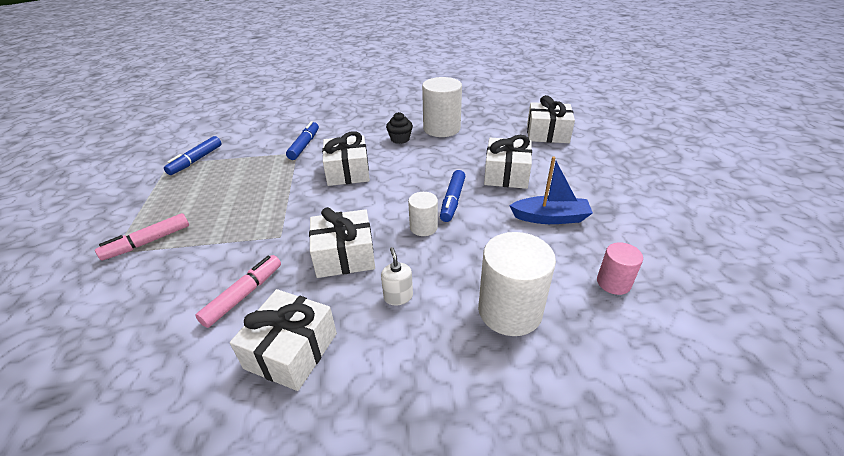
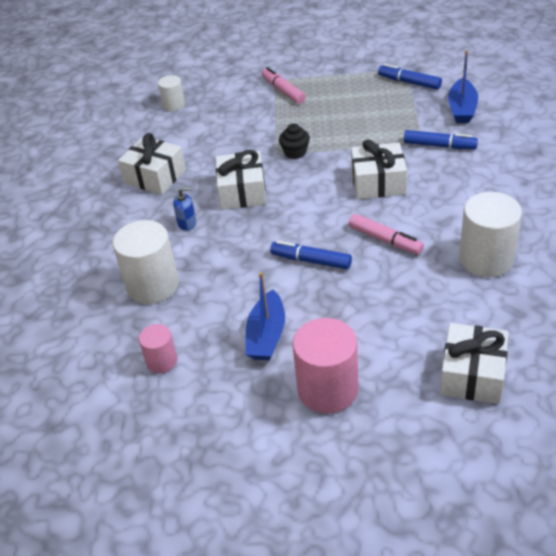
camera: 100 degrees right, 5 degrees up
pink marker [195,255,281,328] -> pink marker moved to [349,214,424,255]
white soap dispenser [381,247,413,305] -> blue soap dispenser [173,187,196,231]
black cupcake [386,112,413,144] -> black cupcake moved to [279,124,310,159]
white cylinder [408,192,438,236] -> white cylinder moved to [158,75,185,111]
white gift [484,135,532,189] -> none
none -> pink cylinder [292,318,358,414]
none -> blue boat [448,50,478,123]

